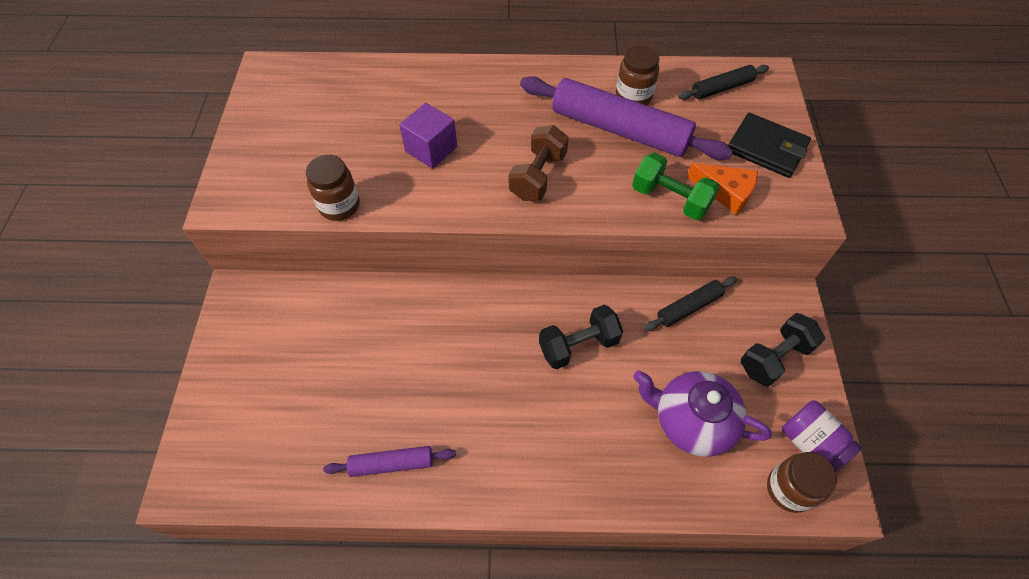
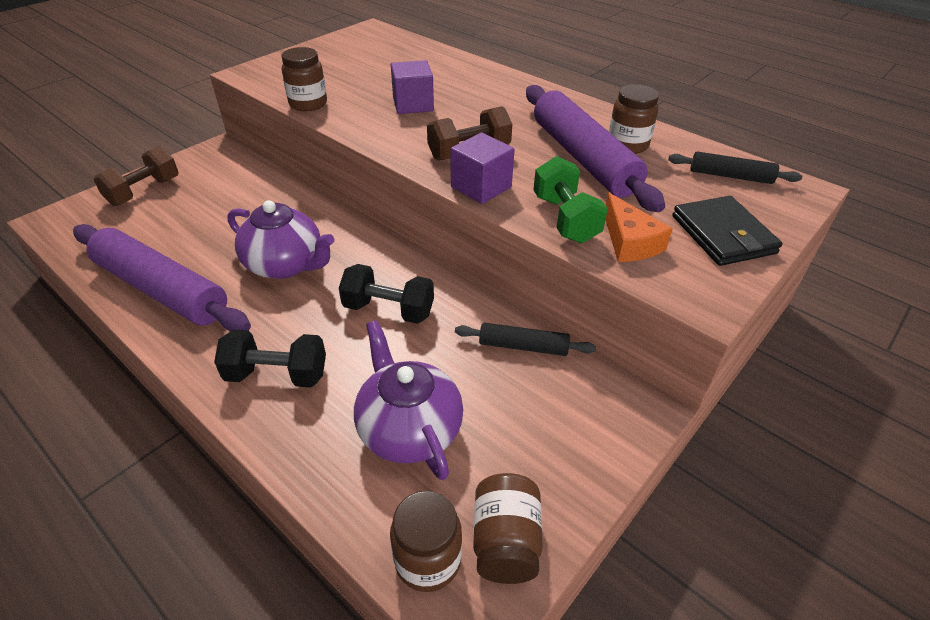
camera: 40 degrees right, 15 degrees down
purple rolling pin [323,446,456,477] -> purple rolling pin [73,224,251,332], size x2.02
black dumbbell [741,313,825,387] -> black dumbbell moved to [214,329,326,388]
purple jar [782,400,862,472] -> brown jar [473,473,543,584]
none -> brown dumbbell [94,146,179,206]
none -> purple teapot [227,200,335,279]
none -> purple cube [450,132,515,204]

